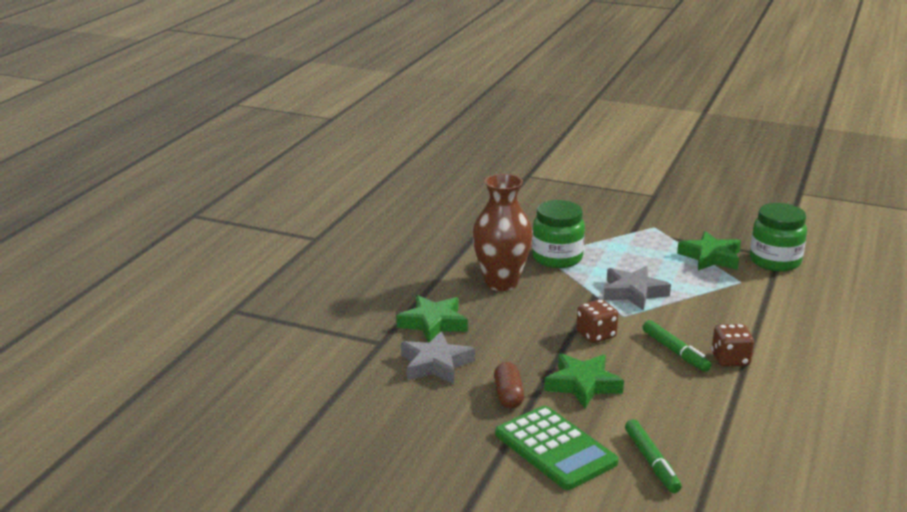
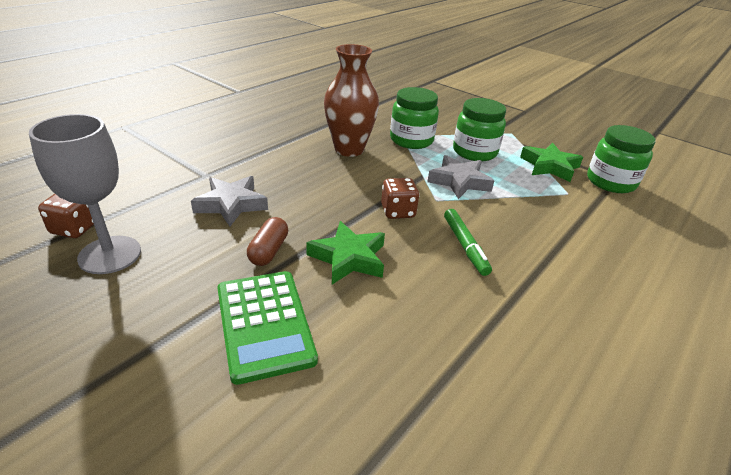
camera: 15 degrees right, 10 degrees up
green star [397,295,468,343] -> none
green marker [625,419,682,493] -> none
brown dice [712,324,754,367] -> brown dice moved to [38,194,94,238]
none -> grey goblet [29,114,141,274]
none -> green jar [453,98,506,161]

